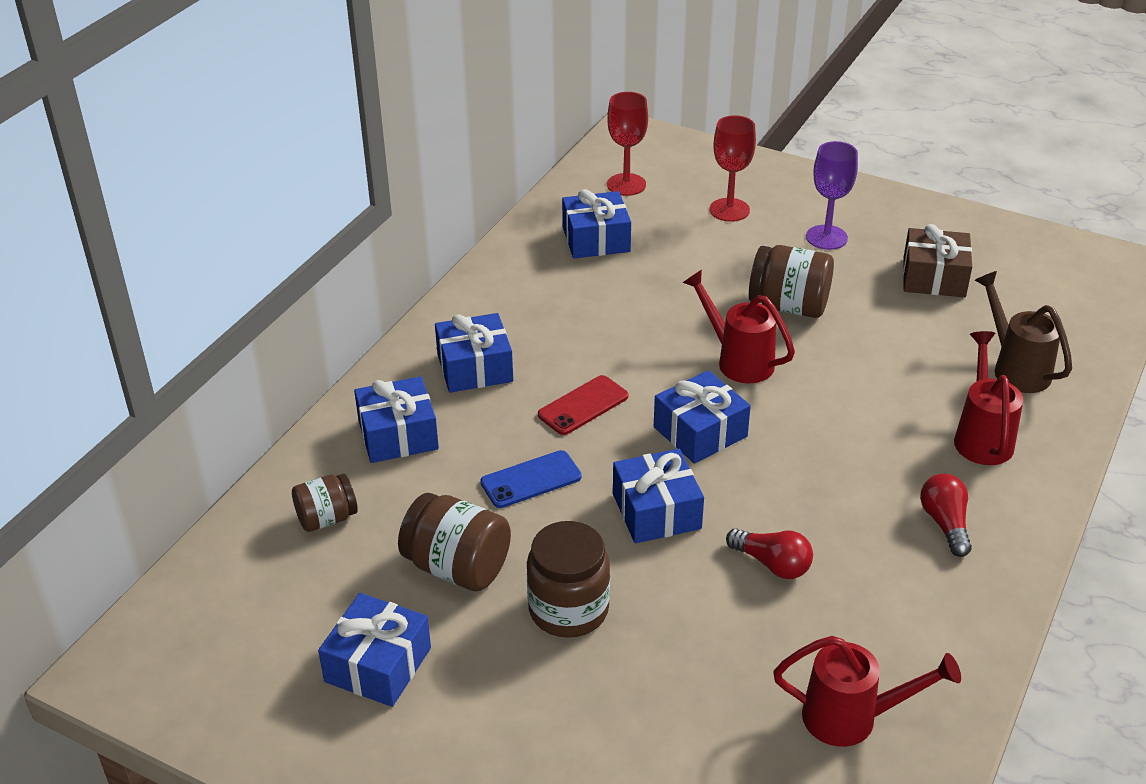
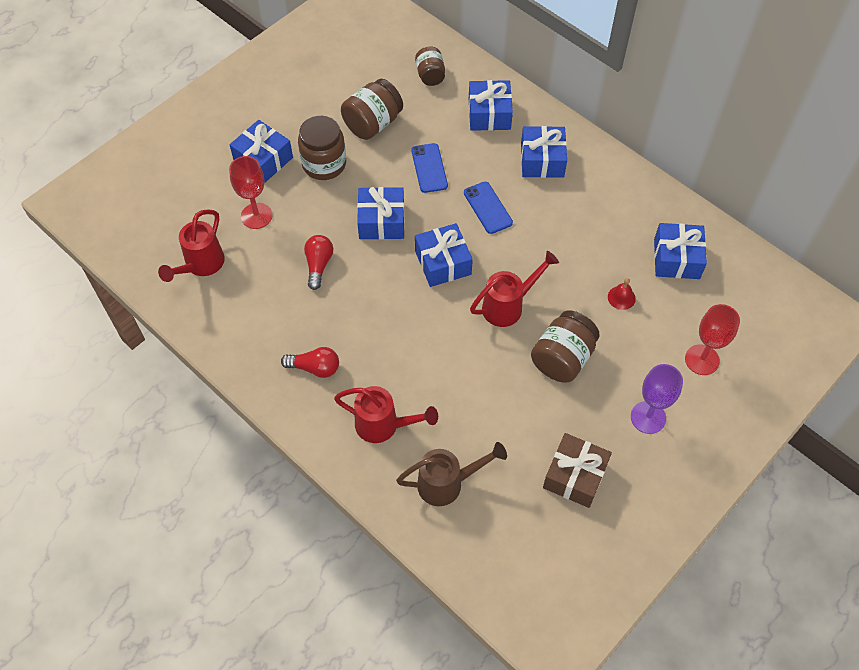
camera: 105 degrees right, 20 degrees up
blue gift [318,593,431,707] -> blue gift moved to [230,120,293,183]
red phone [538,375,628,435] -> blue phone [464,182,513,234]
red goblet [607,92,648,196] -> red goblet moved to [229,156,273,229]
red light bulb [726,528,813,579] -> red light bulb turned 135 degrees clockwise [304,235,333,290]
none -> red bell [608,278,636,310]

